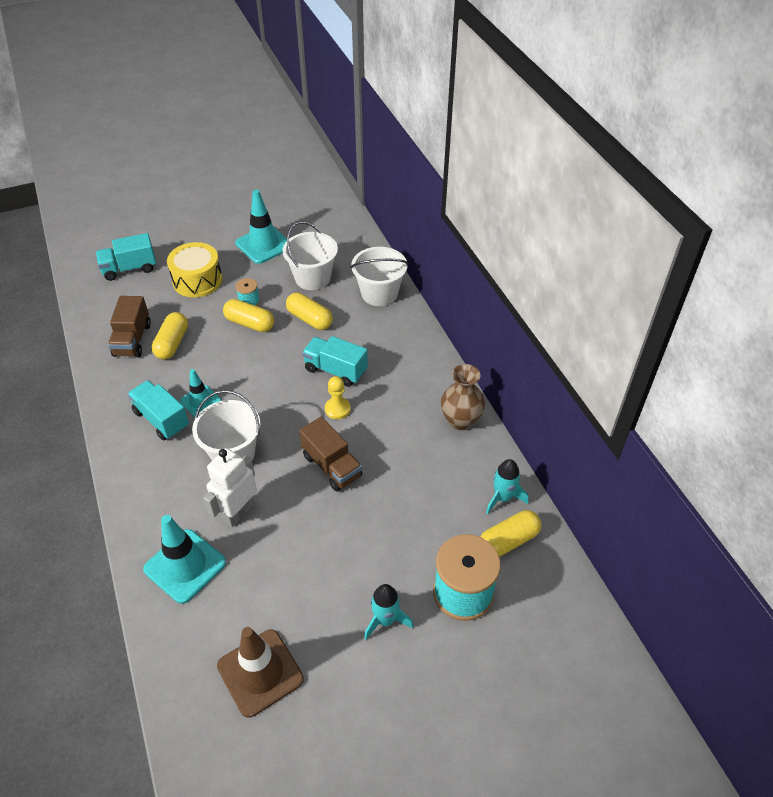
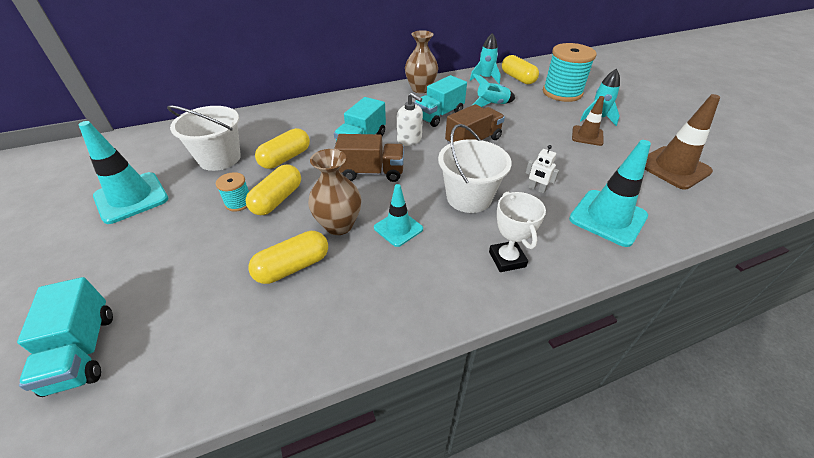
camera: 90 degrees left, 5 degrees down
brown truck [108,296,151,357] -> brown truck moved to [334,134,404,182]
turquoise truck [128,380,189,440] -> turquoise truck moved to [414,75,467,127]
yellow capsule [152,312,188,359] -> yellow capsule turned 45 degrees counterclockwise [248,231,328,284]
yellow drum [167,242,223,298] -> none
white robot [203,448,257,527] -> white robot [526,145,559,193], size x0.52
yellow pawn [325,376,351,419] -> white soap dispenser [397,93,423,146]
white bucket [350,247,408,306] -> none
none -> brown vase [308,149,361,235]
none -> turquoise rocket [472,74,515,107]
none -> white trophy [489,192,546,272]
none -> brown traffic cone [572,96,604,146]

